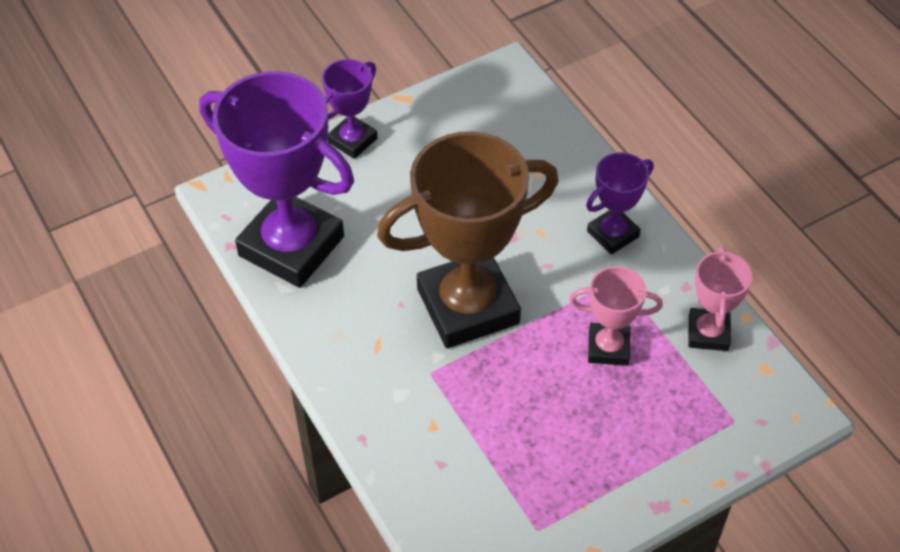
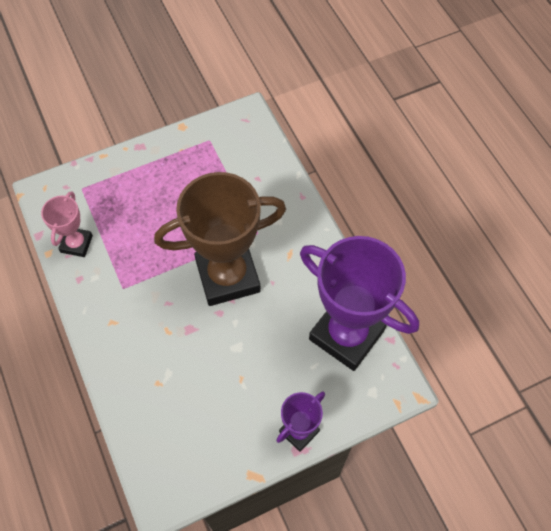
camera: 175 degrees left, 10 degrees up
pink trophy [569,266,663,366] -> none
purple trophy [586,152,654,255] -> none

